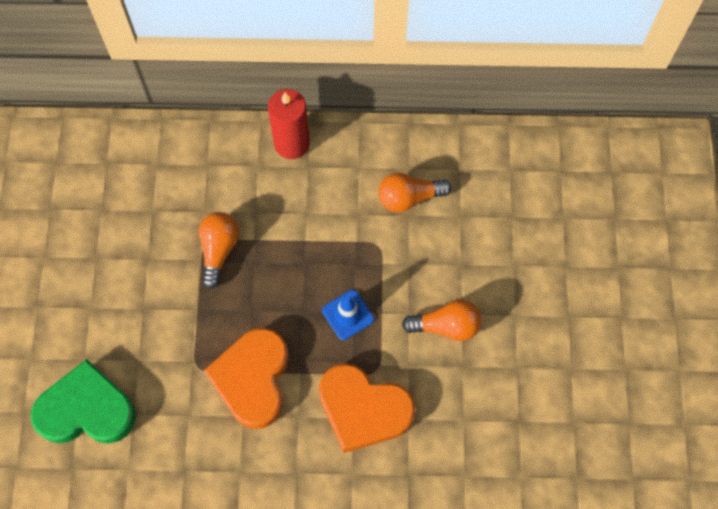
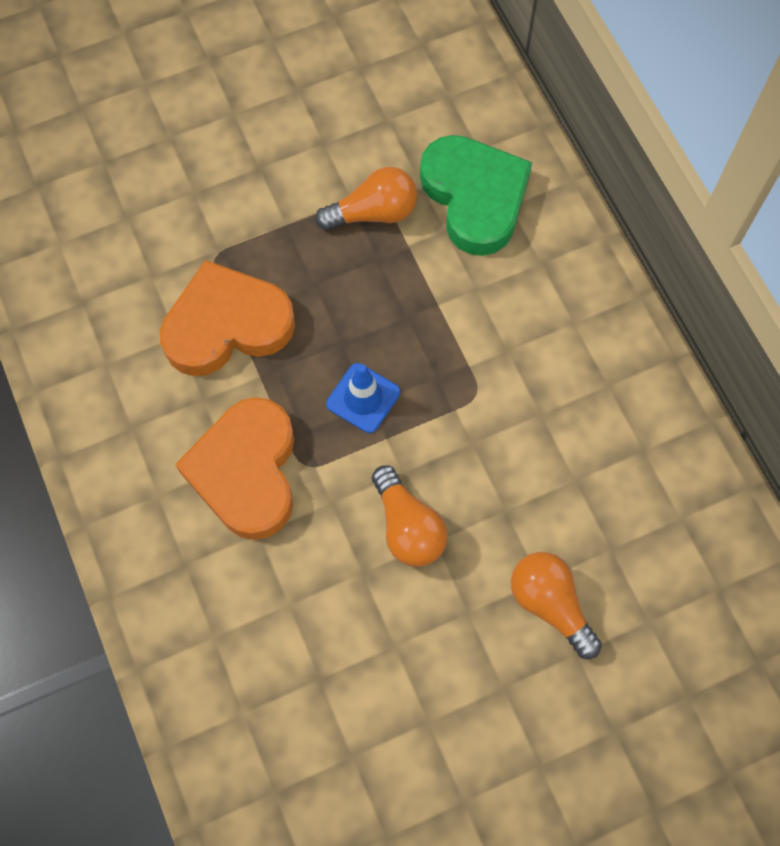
camera: 65 degrees right, 0 degrees up
green heart [31,359,136,444] -> green heart moved to [420,135,532,256]
red candle [268,89,310,159] -> none
orange light bulb [378,173,451,213] -> orange light bulb moved to [511,552,602,659]

